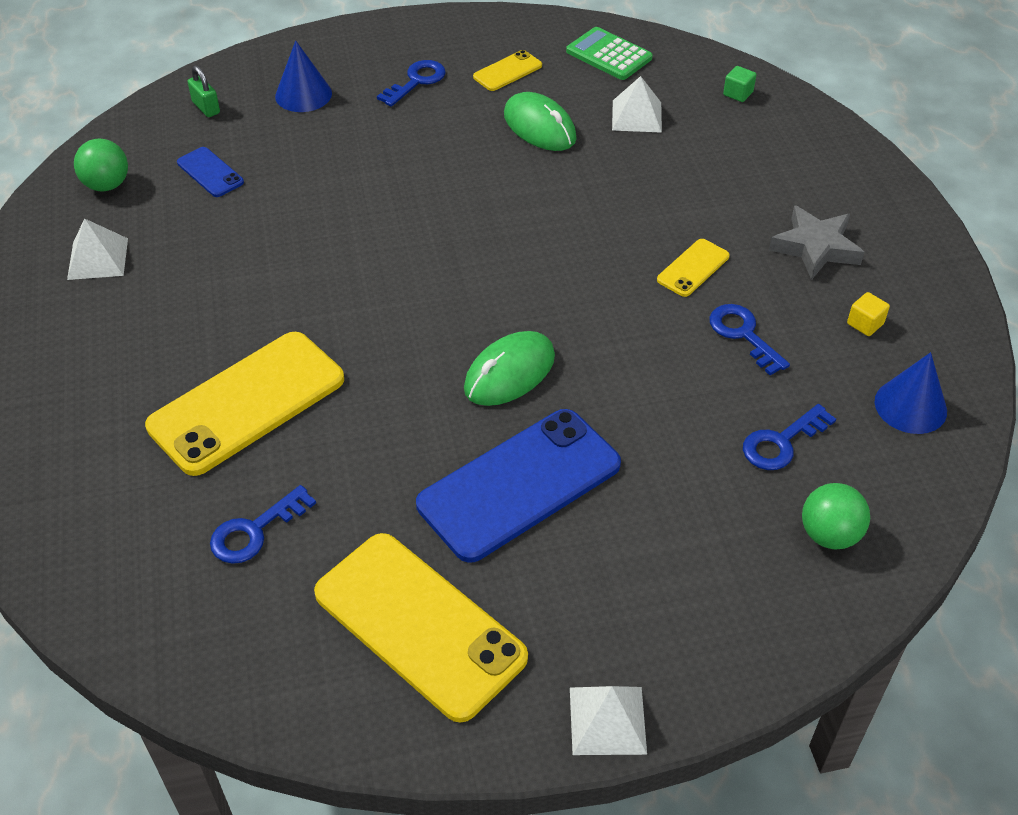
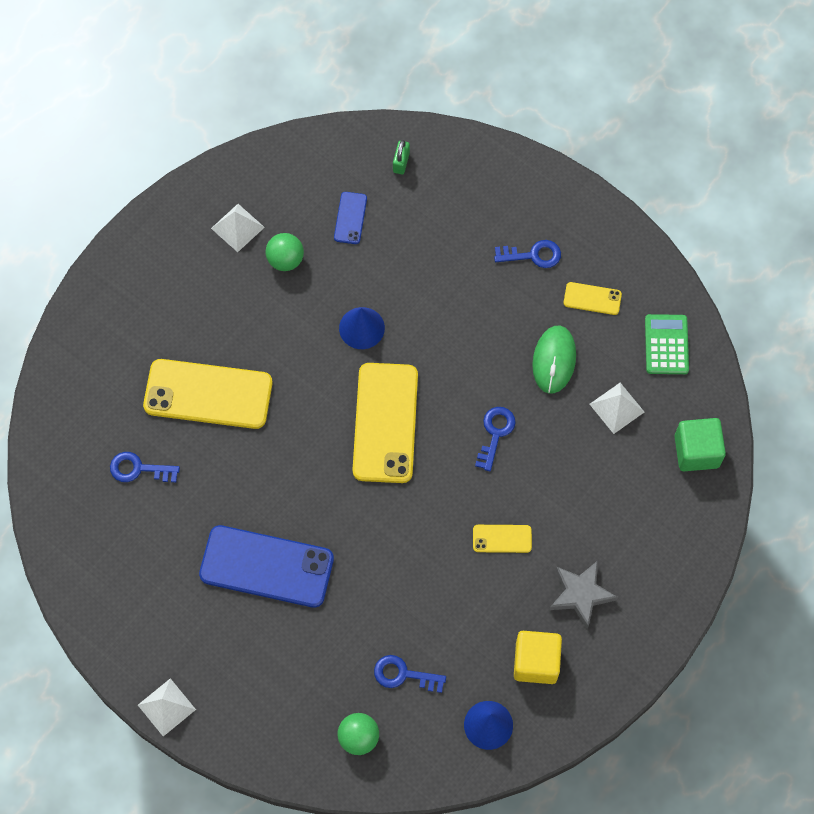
camera: 50 degrees right, 20 degrees up
green ball [74,139,128,191] -> green ball moved to [265,233,304,271]
blue cone [275,40,332,112] -> blue cone moved to [339,307,385,349]
yellow phone [314,533,528,723] -> yellow phone moved to [352,363,418,483]
green mouse [464,331,555,406] -> none
blue key [709,304,790,375] -> blue key moved to [475,407,516,471]
green cube [723,66,756,102] -> green cube [675,418,726,471], size x2.13
yellow cube [847,292,890,336] -> yellow cube [514,631,562,684], size x2.13

